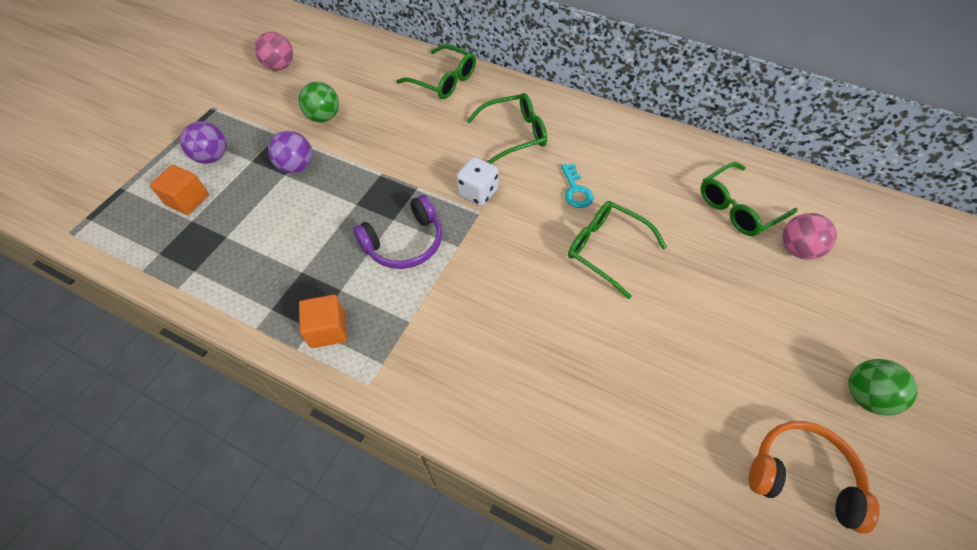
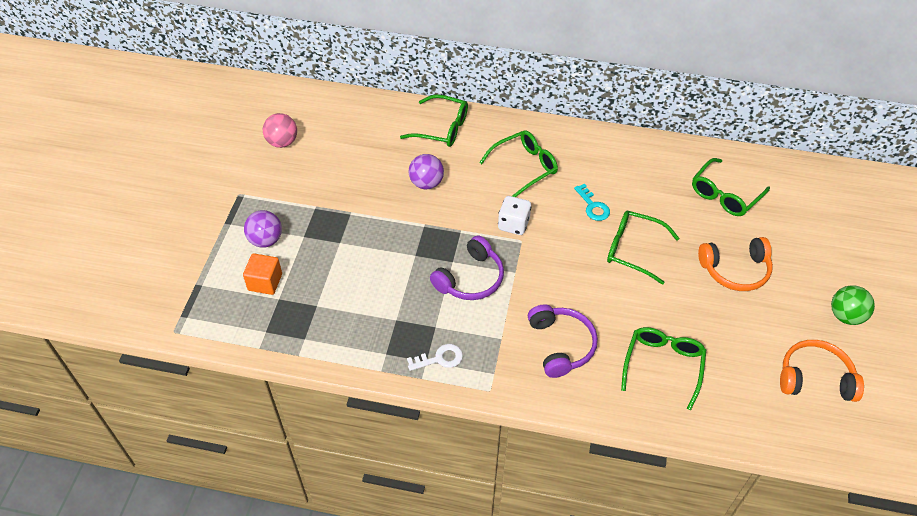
camera: 15 degrees left, 5 degrees down
purple ball [268,131,312,173] -> purple ball moved to [409,154,444,189]
green ball [298,82,339,122] -> none
orange cube [299,294,347,348] -> white key [407,344,463,371]
pink ball [782,213,837,259] -> none
none -> purple headphones [528,304,598,378]
none -> green glasses [621,327,706,410]
none -> orange headphones [698,237,773,291]

